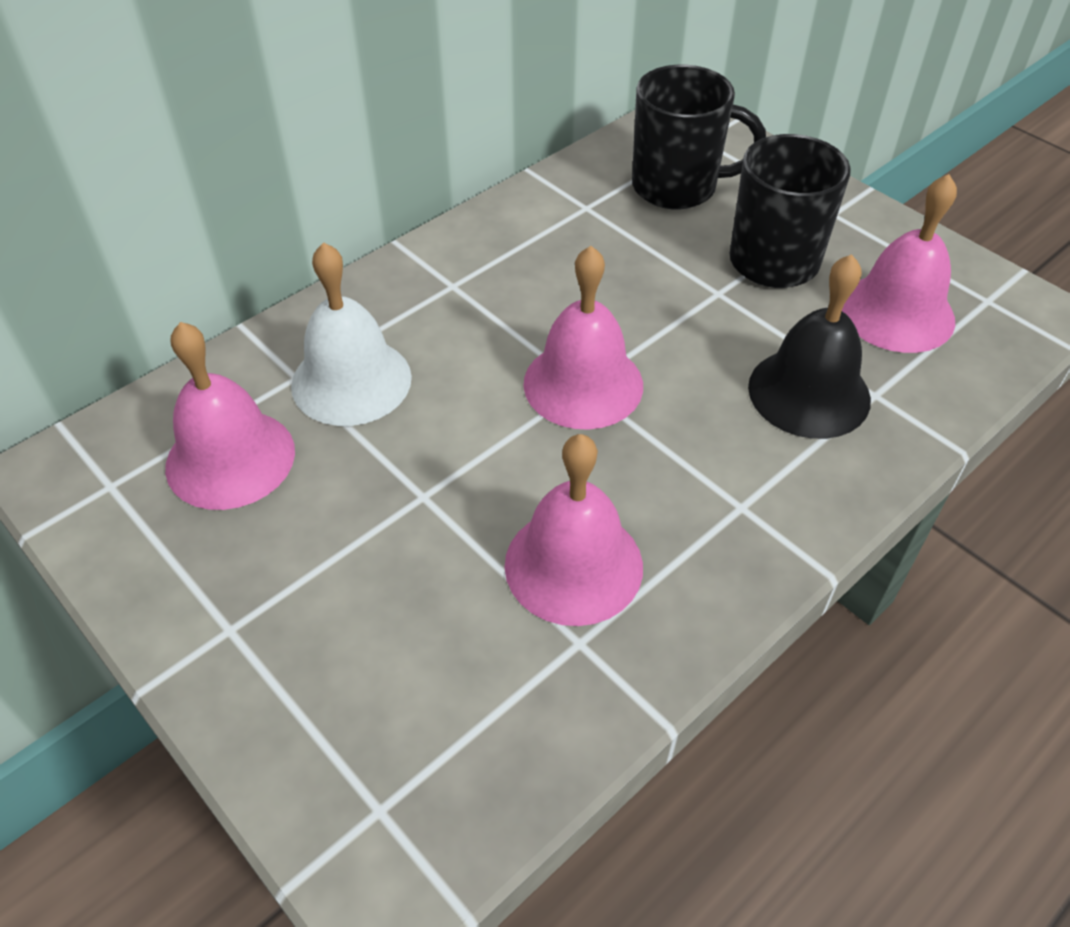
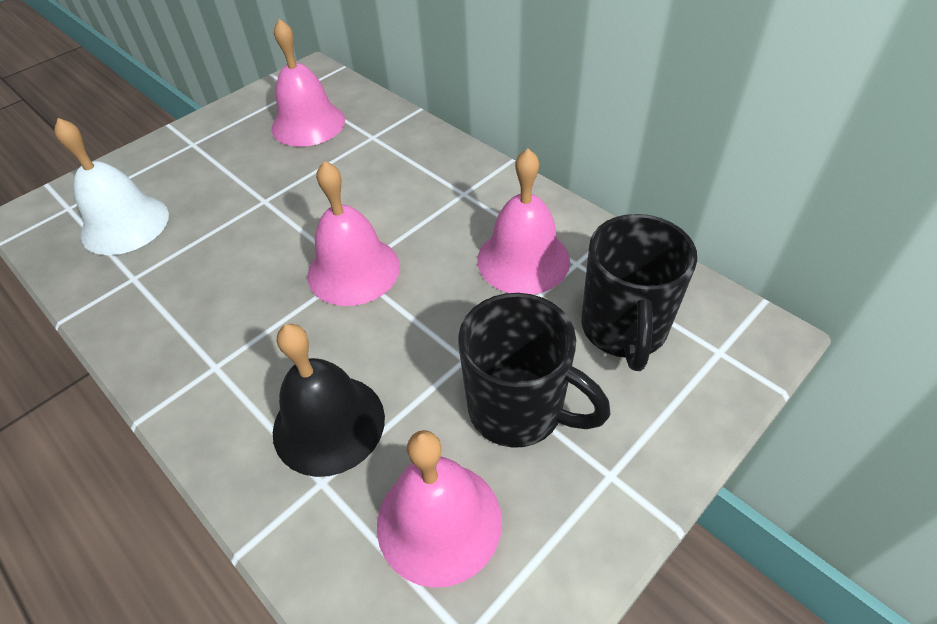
camera: 90 degrees right, 0 degrees up
white bell [291,242,412,426] -> white bell moved to [54,118,169,255]
pink bell [504,434,643,626] -> pink bell moved to [477,149,570,295]

